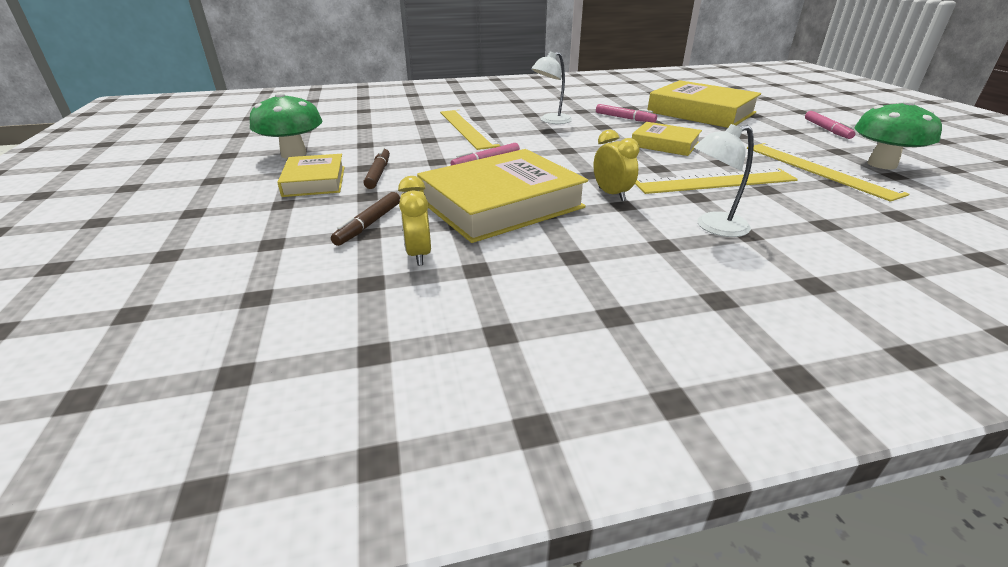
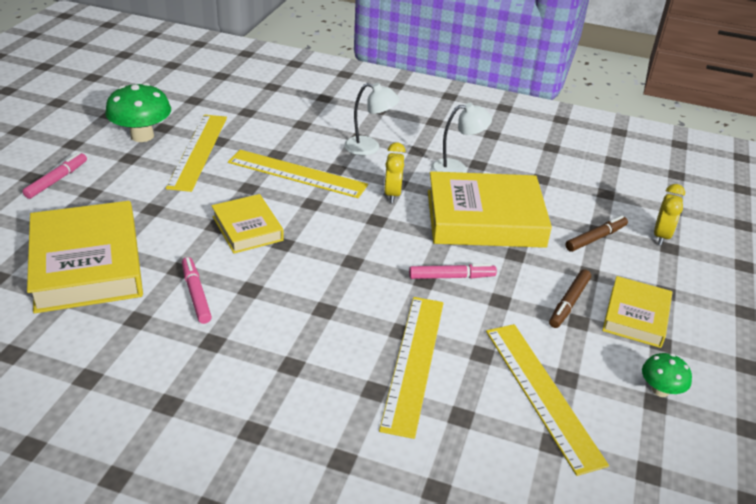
camera: 150 degrees left, 5 degrees up
green mushroom [250,92,322,159] -> green mushroom [642,353,692,397], size x0.55
yellow clock [398,176,431,266] -> yellow clock moved to [654,184,685,245]
white lamp [531,52,572,124] -> white lamp moved to [431,103,492,173]
none -> yellow ruler [486,324,609,476]

